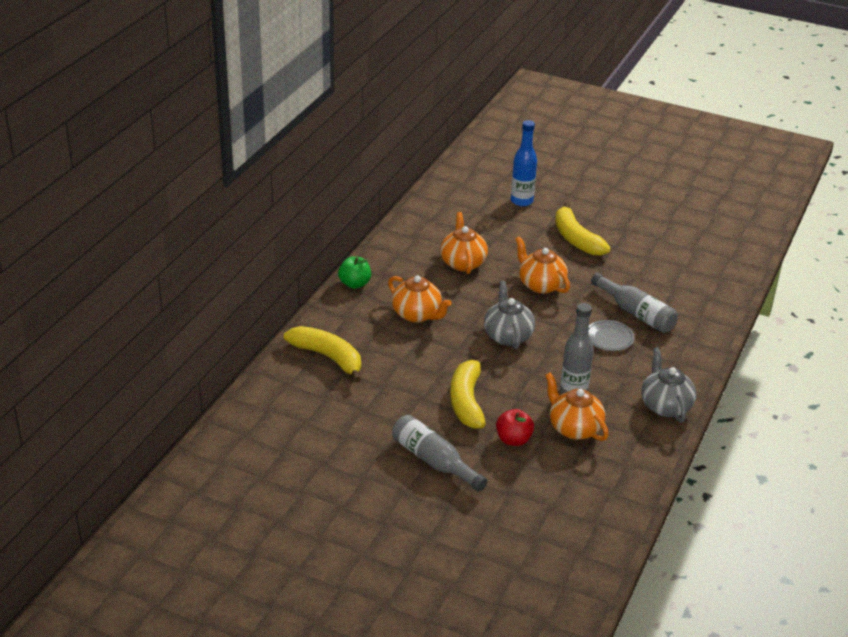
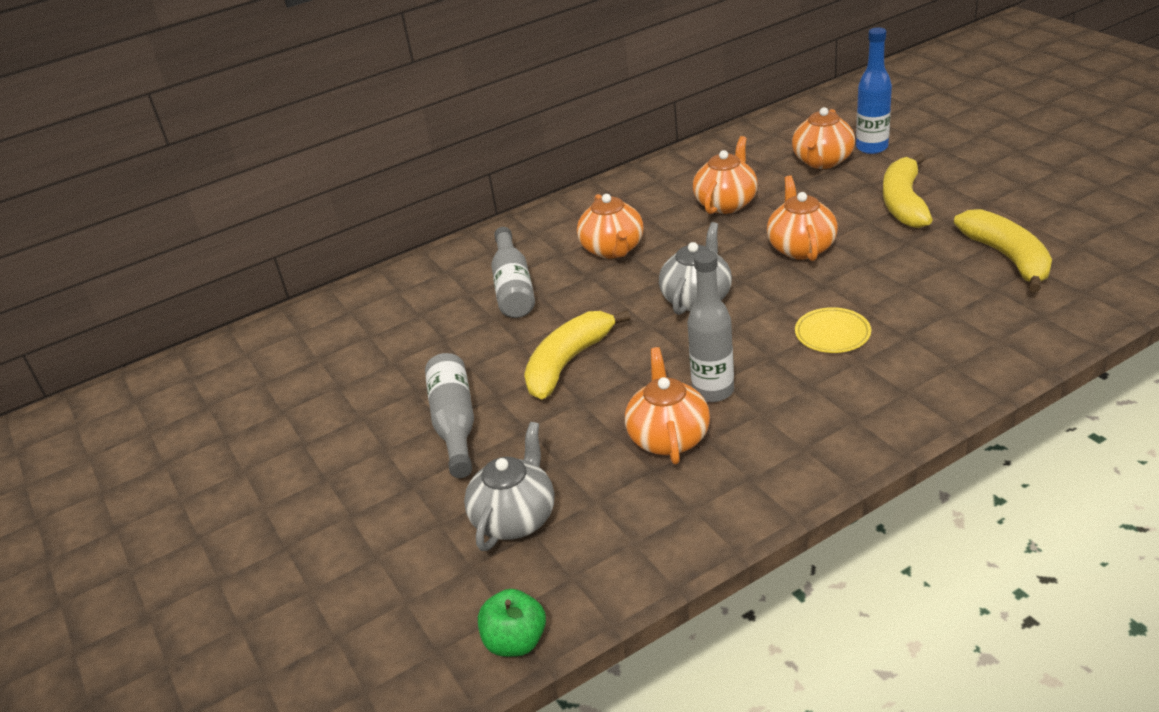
camera: 40 degrees right, 0 degrees up
yellow banana [284,326,361,382] -> yellow banana moved to [954,209,1052,293]
green apple [338,256,371,289] -> green apple moved to [478,589,546,657]
red apple [496,409,534,446] -> none
grey plate [588,320,635,351] -> yellow plate [795,307,871,353]
grey bottle [591,273,678,333] -> grey bottle moved to [491,227,535,318]
grey teapot [641,347,696,422] -> grey teapot moved to [464,422,555,551]
none -> orange teapot [792,107,855,169]

